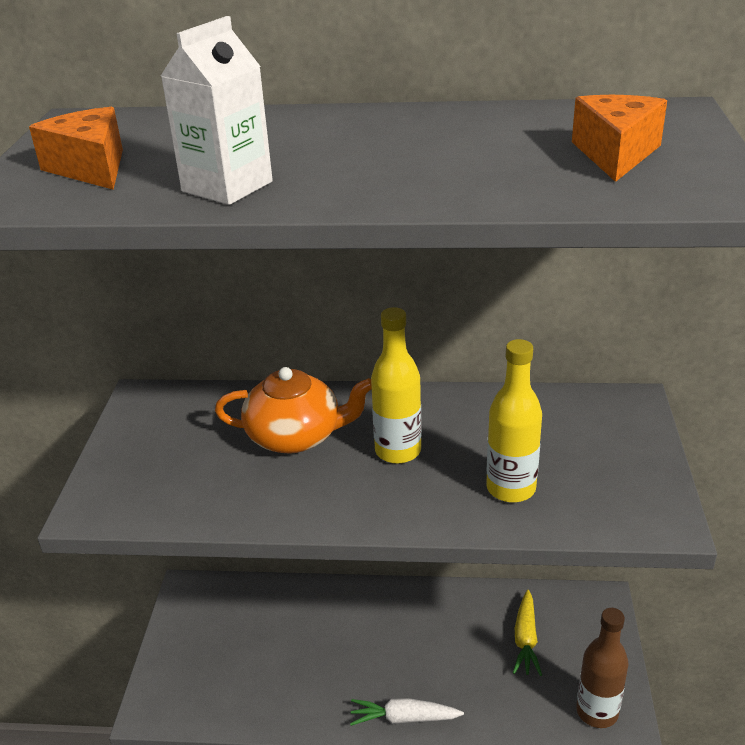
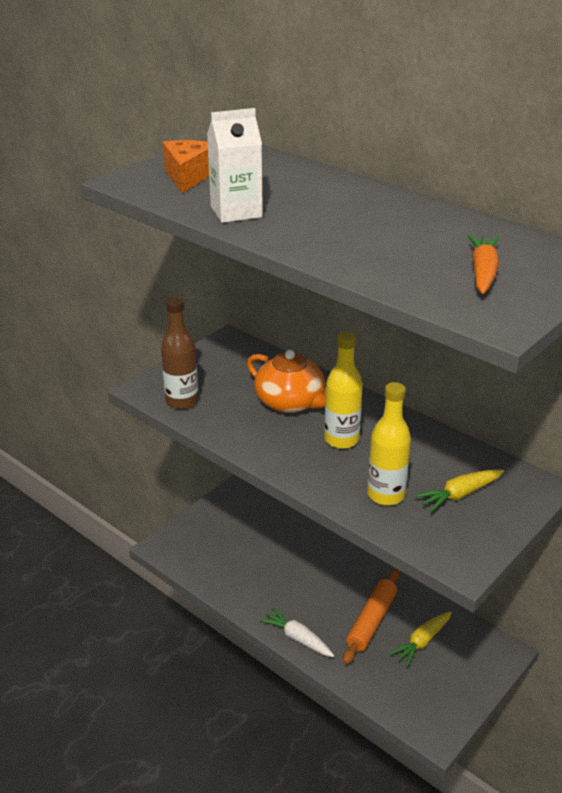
camera: 35 degrees right, 0 degrees up
orange cheese [572,95,667,182] -> orange carrot [468,235,499,294]
brown bottle [576,608,629,728] -> brown bottle moved to [161,297,199,409]
none -> orange rolling pin [343,569,400,664]
none -> yellow carrot [415,469,504,512]

